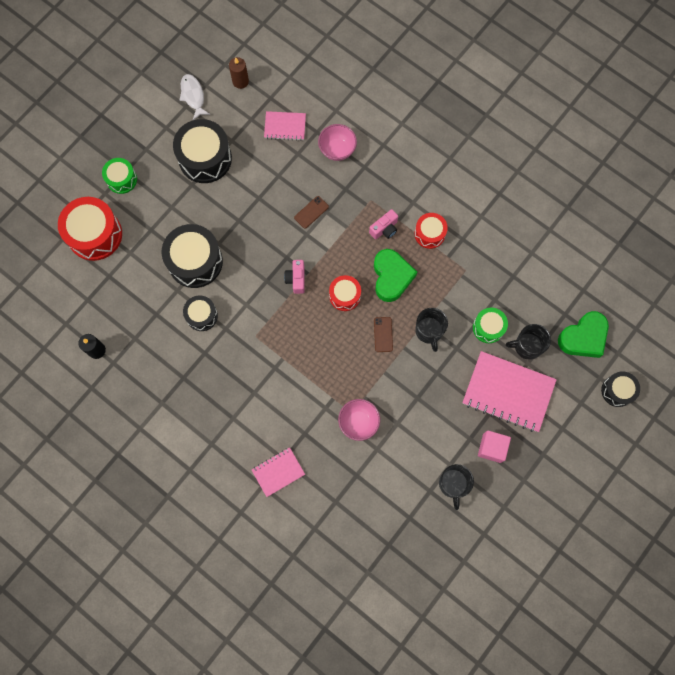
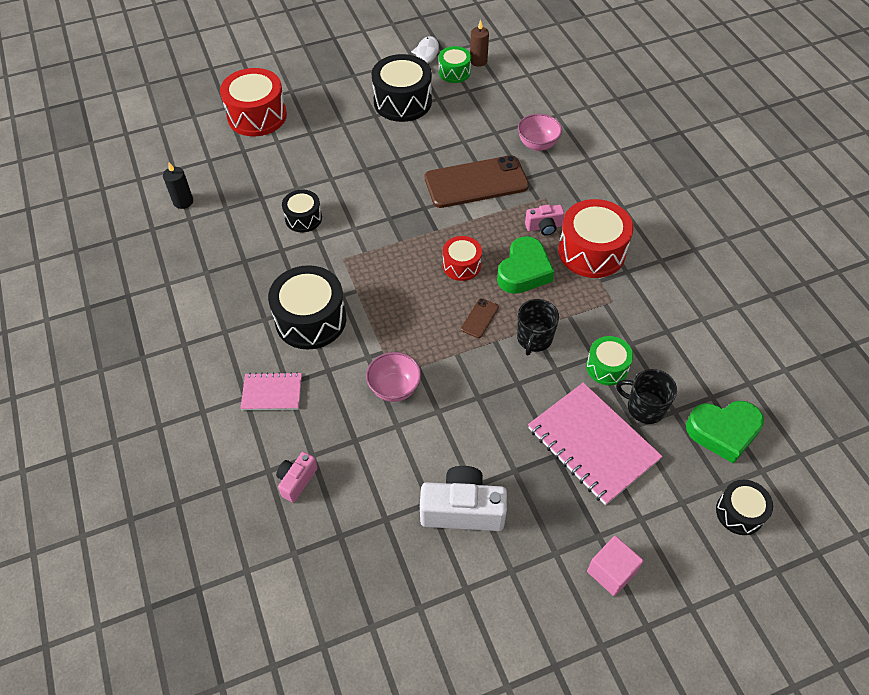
camera: 30 degrees right, 20 degrees down
green drum [102,158,137,194] -> green drum moved to [439,46,471,83]
black drum [162,224,223,288] -> black drum moved to [268,265,346,350]
pink notebook [264,111,306,141] -> none
pink camera [284,260,305,294] -> pink camera moved to [276,452,318,503]
brown phone [294,196,329,228] -> brown phone [425,155,529,208], size x2.44
red drum [414,213,448,249] -> red drum [558,199,633,278], size x1.76
black mug [439,464,474,510] -> white camera [420,466,507,531]
pink cube [478,430,511,463] -> pink cube moved to [587,536,644,596]

